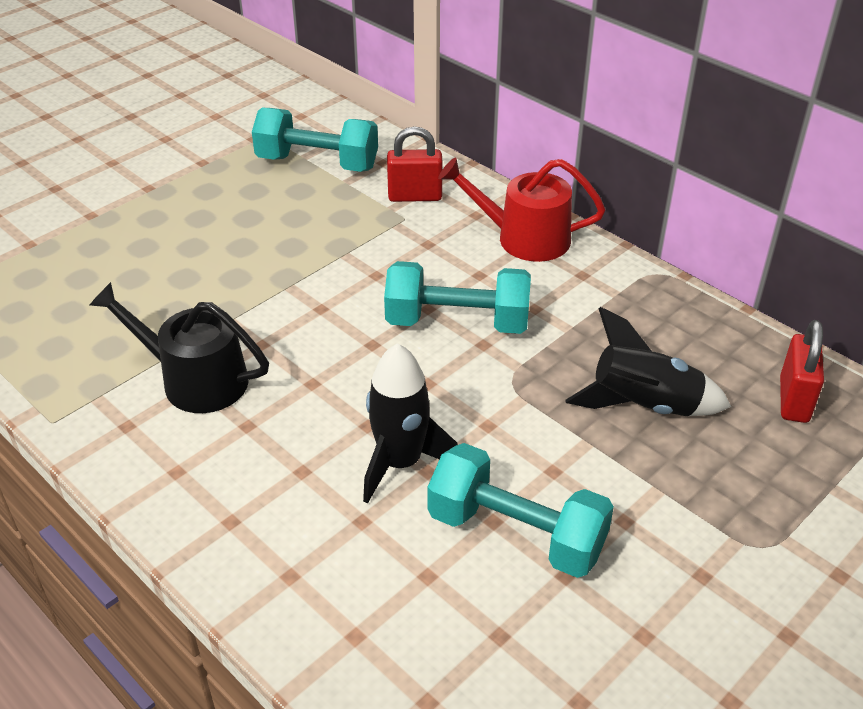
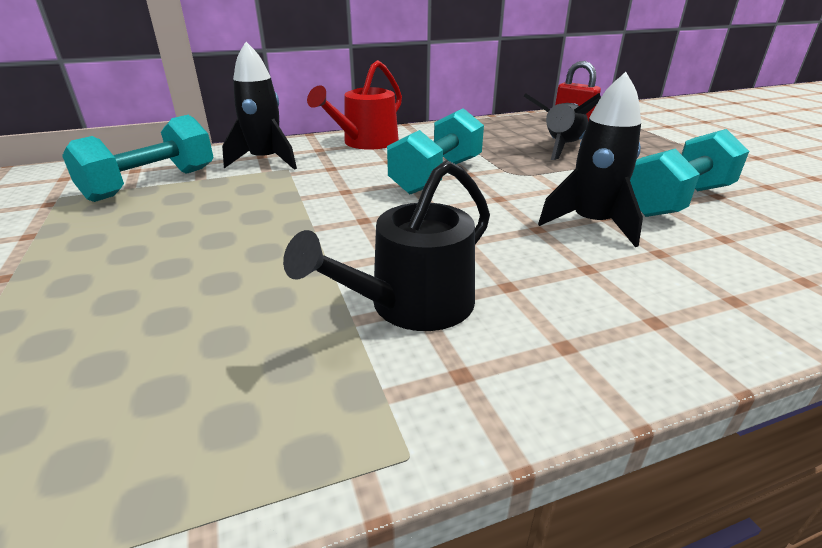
camera: 65 degrees left, 10 degrees down
red padlock [387,126,443,202] -> black rocket [222,42,297,170]

